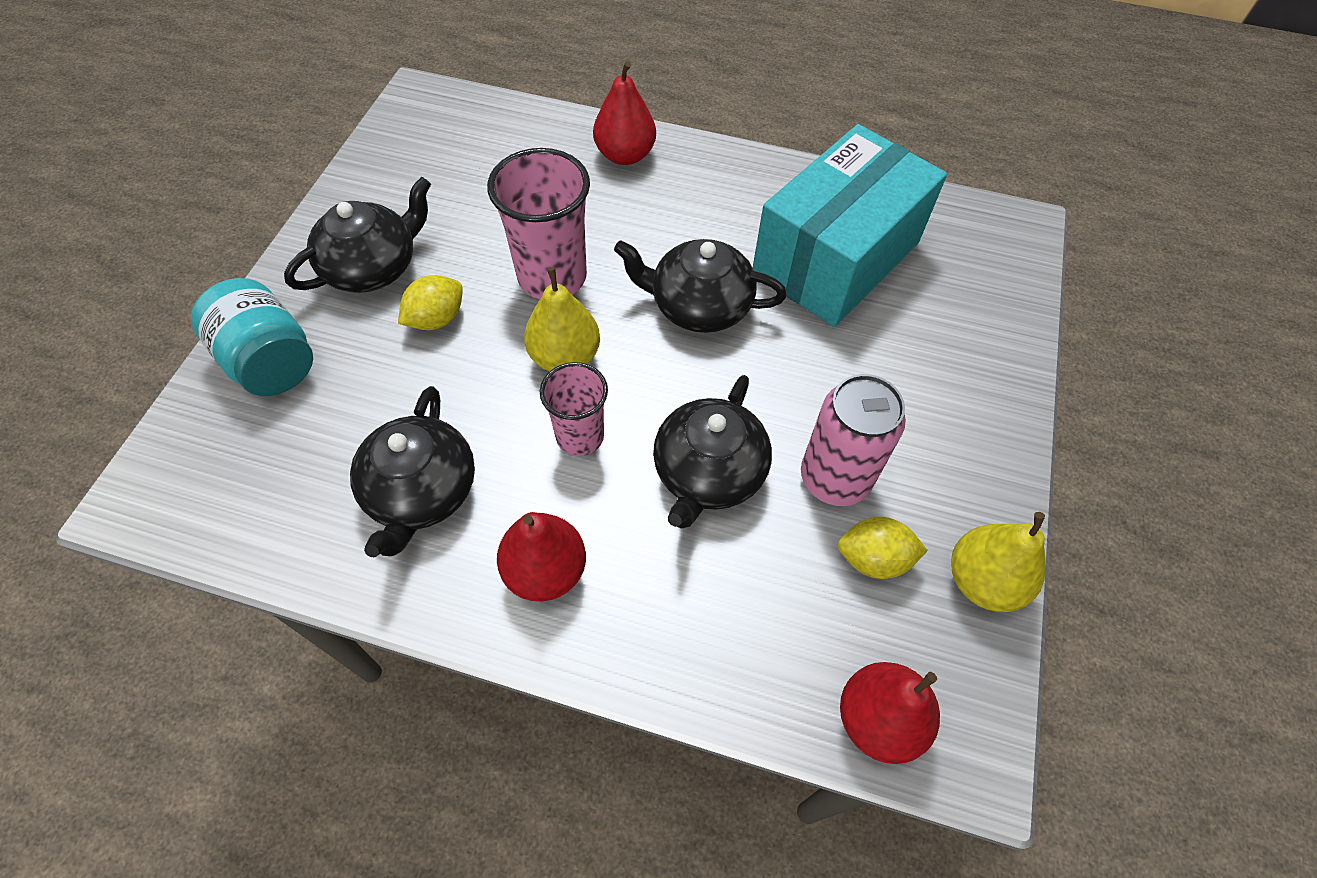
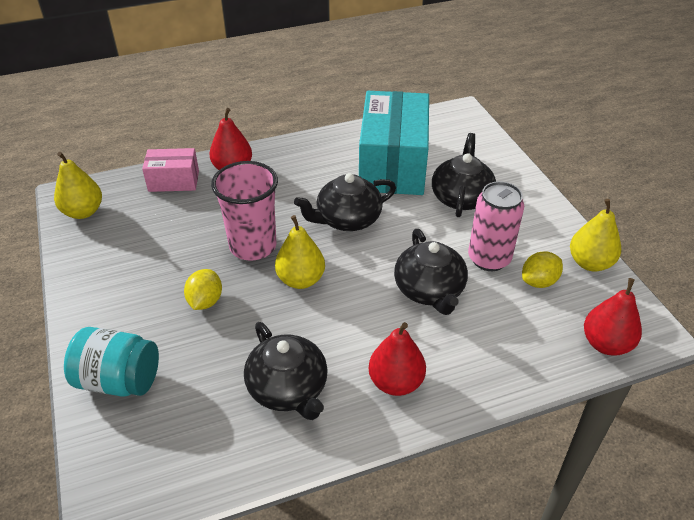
camera: 35 degrees left, 15 degrees down
black teapot [284,177,431,293] -> black teapot moved to [432,133,496,217]
pink cup [540,362,608,456] -> none
none -> yellow pear [54,152,102,219]
none -> pink box [142,148,199,192]

